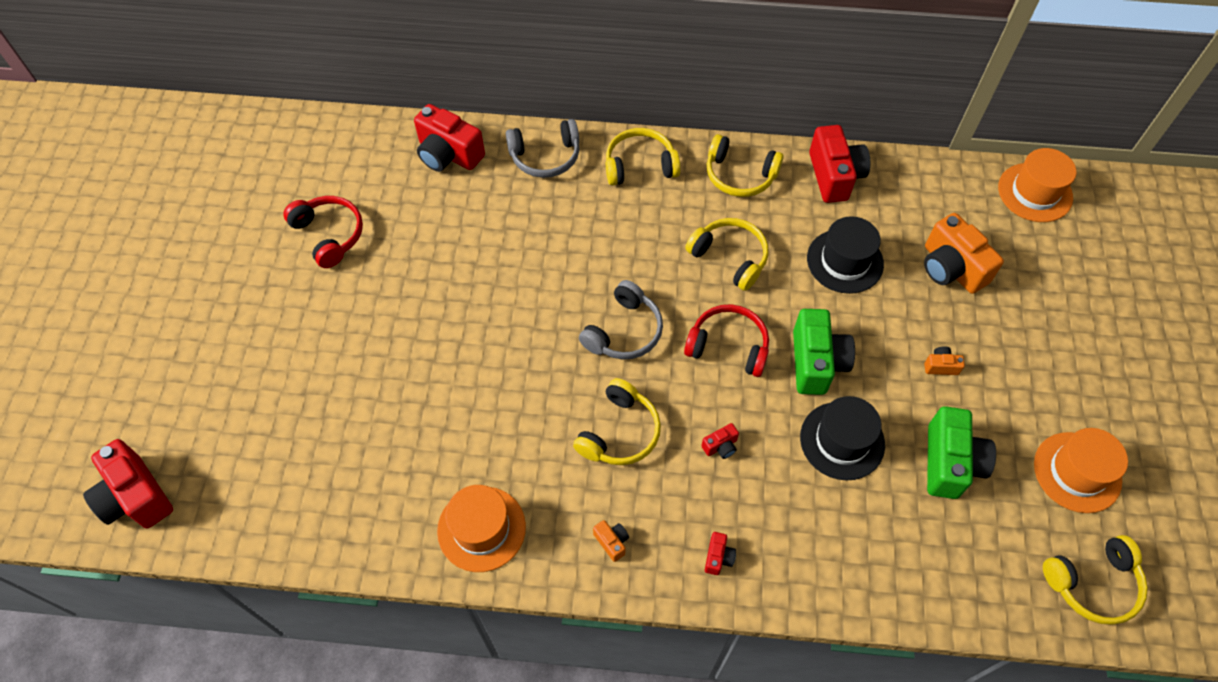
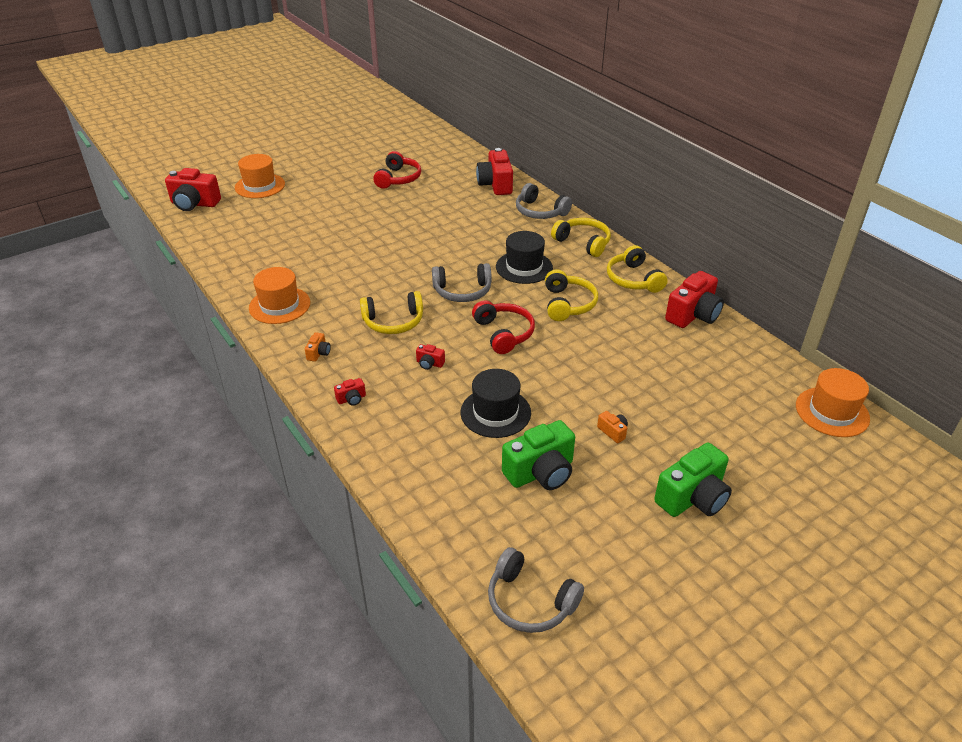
camera: 50 degrees right, 20 degrees down
red camera [83,439,173,528] -> red camera turned 90 degrees counterclockwise [165,168,221,211]
green camera [793,309,855,395] -> green camera moved to [654,443,732,517]
black hat [807,216,884,294] -> black hat moved to [496,231,553,284]
orange camera [924,213,1004,294] -> none
orange hat [1034,428,1128,513] -> orange hat moved to [235,154,285,198]
yellow headphones [1043,535,1148,625] -> grey headphones [488,547,584,633]

